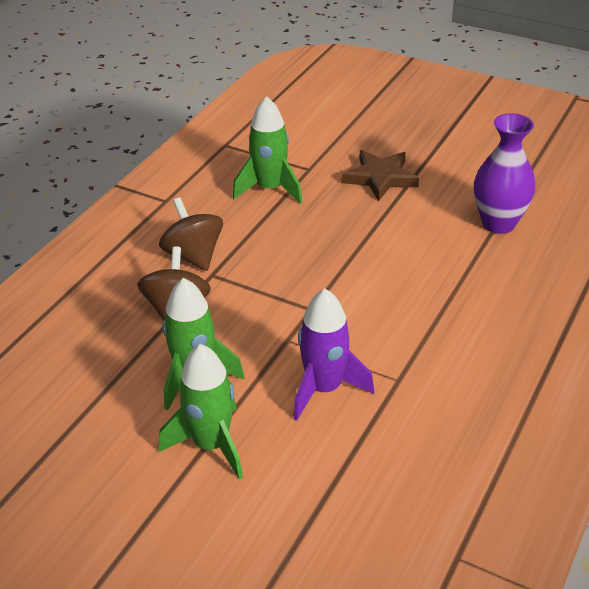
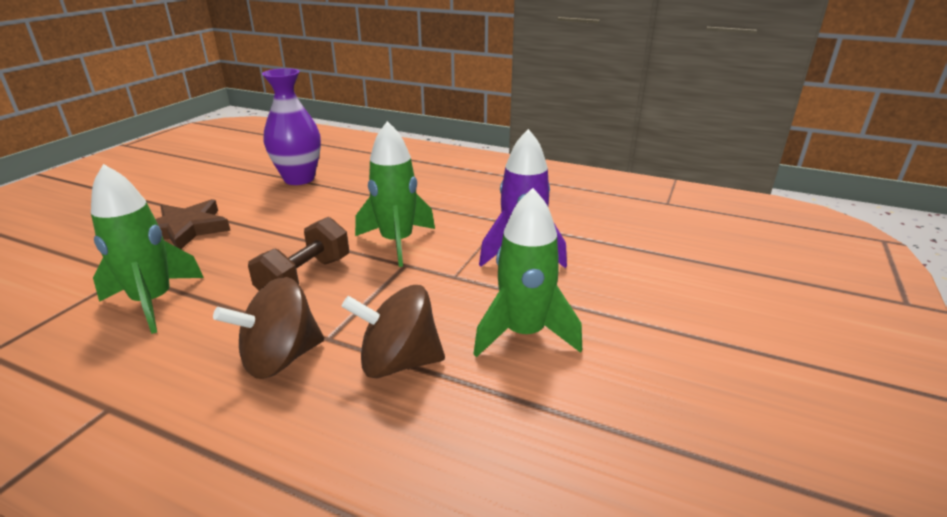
camera: 95 degrees left, 10 degrees down
green rocket [159,344,243,480] -> green rocket moved to [355,121,435,267]
none -> brown dumbbell [248,217,349,290]

